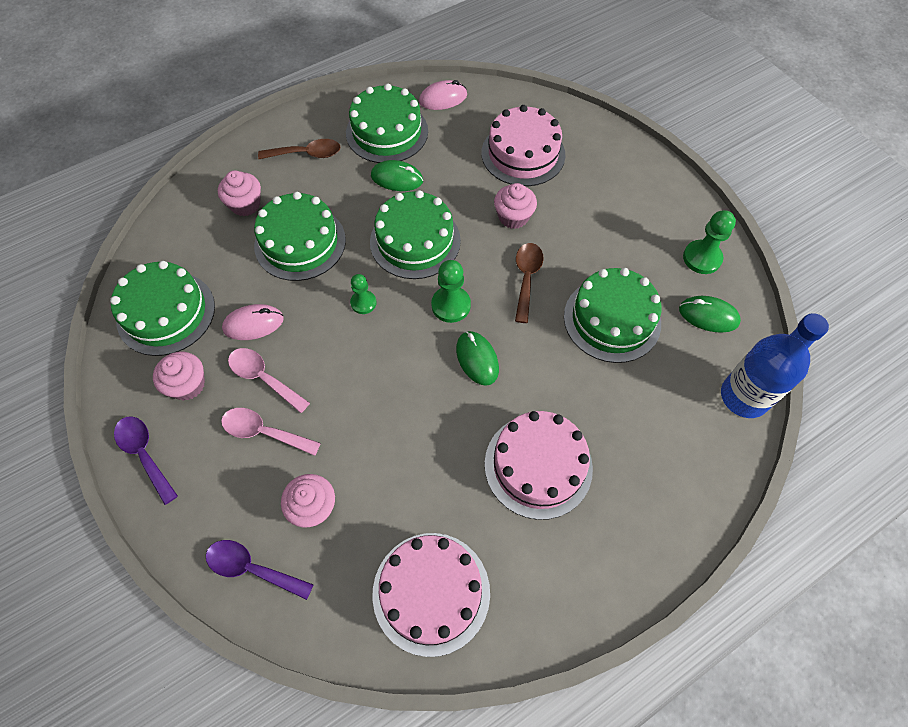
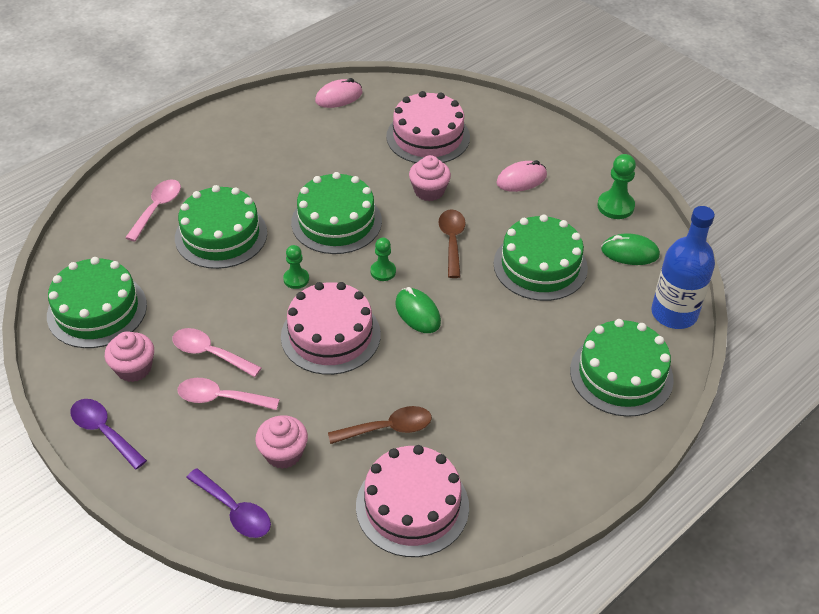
camera: 10 degrees left, 15 degrees down
purple spoon [206,540,314,600] -> purple spoon turned 150 degrees counterclockwise [186,468,271,538]
pink cupcake [218,170,261,216] -> pink spoon [125,179,181,242]
pink mouse [222,304,284,340] -> pink mouse moved to [496,160,547,192]
brown spoon [258,139,341,159] -> brown spoon moved to [328,406,432,444]
green cake [346,84,428,163] -> green cake moved to [570,319,674,417]
green mouse [371,160,423,191] -> none
green pawn [431,260,471,323] -> green pawn [371,238,396,281], size x0.66
pink cake [485,411,593,520] -> pink cake moved to [281,282,381,375]

